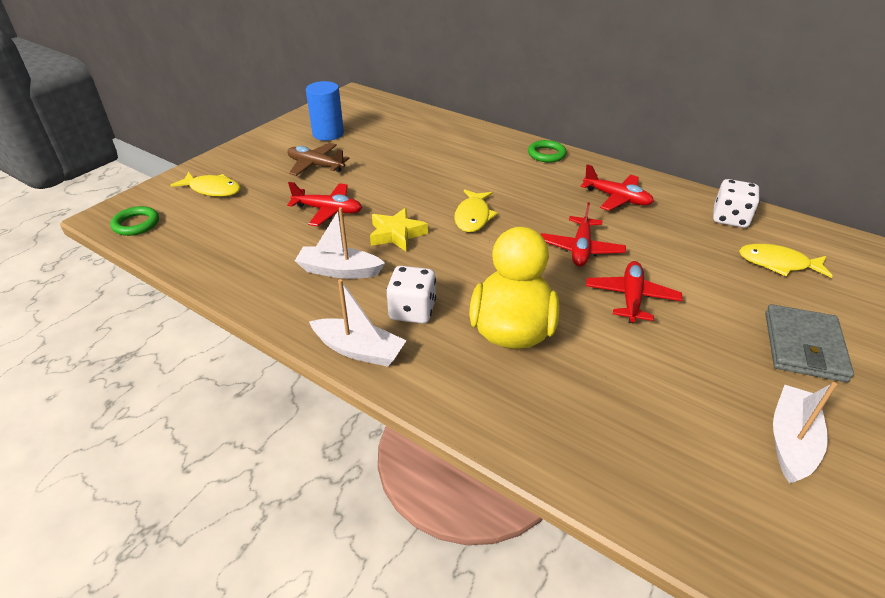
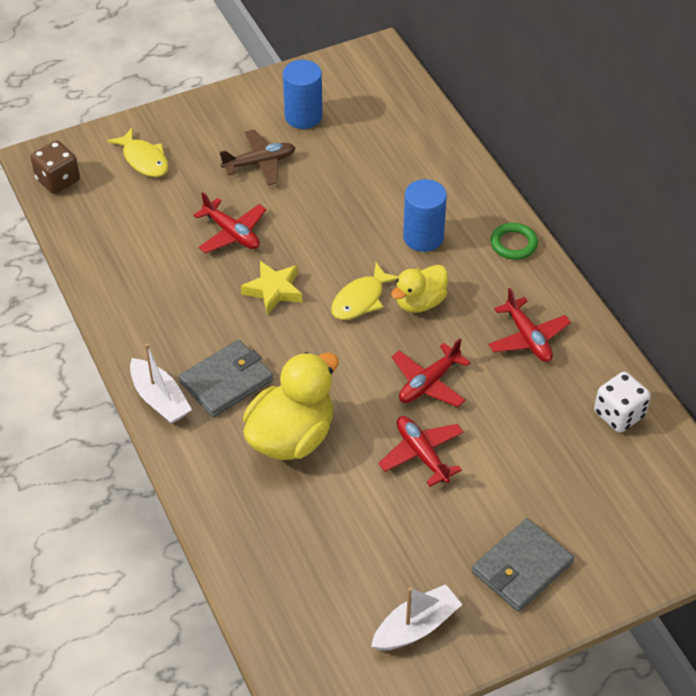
camera: 30 degrees right, 10 degrees up
green ring [110,206,159,236] -> brown dice [31,141,80,194]
brown plane [287,143,349,176] -> brown plane turned 105 degrees clockwise [220,130,296,185]
white boat [295,207,385,279] -> none
white dice [386,266,436,324] -> grey wallet [179,340,273,417]
red plane [586,261,682,323] -> red plane turned 75 degrees counterclockwise [378,416,464,487]
yellow fish [739,244,833,278] -> none
none -> yellow duck [391,265,448,313]
none -> blue cylinder [403,179,447,252]

